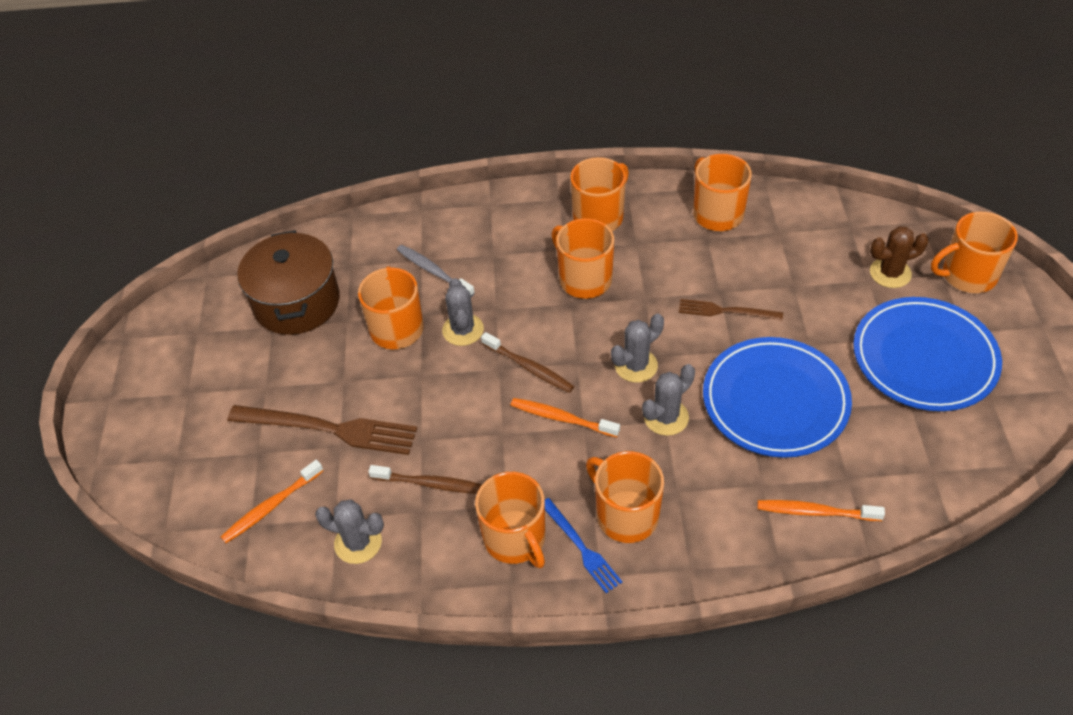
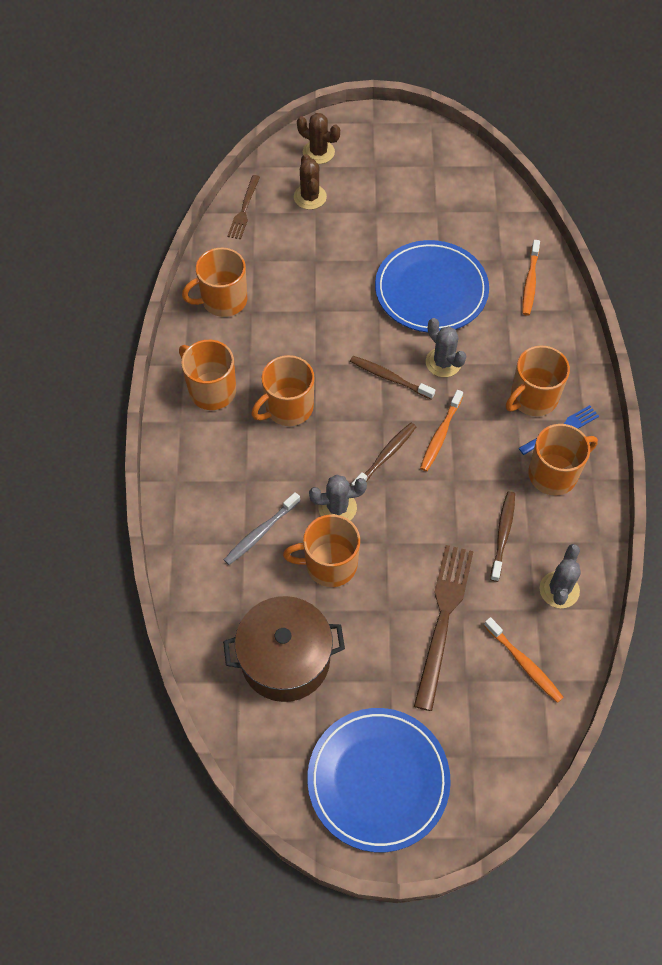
camera: 90 degrees left, 10 degrees up
grey cactus [611,314,664,383] -> brown toothbrush [350,356,435,400]
brown fork [679,299,783,321] -> brown fork moved to [227,175,260,239]
blue plate [853,297,1002,411] -> blue plate moved to [307,708,451,852]
orange mug [931,212,1018,293] -> brown cactus [297,113,340,164]

